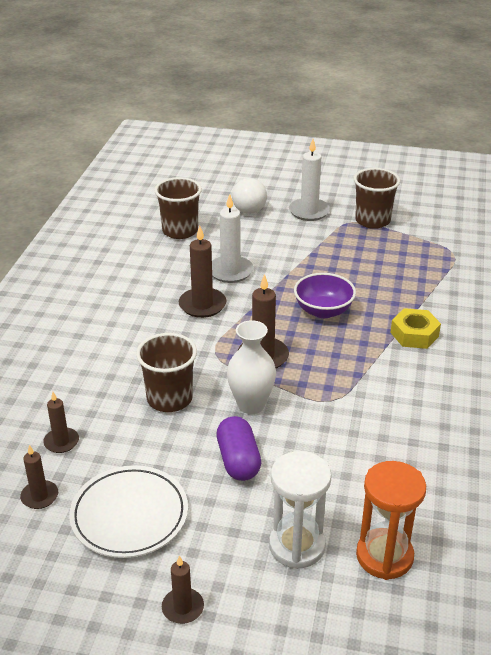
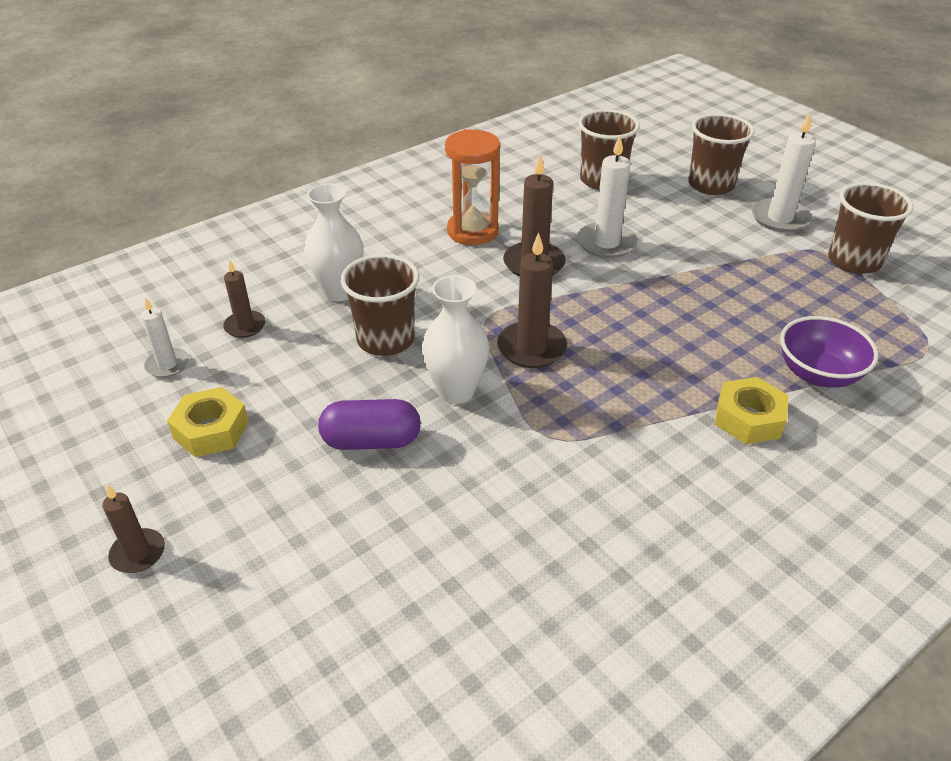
camera: 40 degrees right, 5 degrees up
brown candle [20,445,58,509] -> white candle [141,297,189,378]
white plate [69,465,188,558] -> yellow nut [167,387,249,457]
purple capsule [216,416,261,481] -> purple capsule turned 60 degrees clockwise [318,399,421,450]
white light bulb [232,178,267,214] -> brown cup [688,113,755,195]
white hourglass [269,451,332,569] -> none
purple bowl [294,273,356,318] -> purple bowl moved to [780,316,879,388]
orange hourglass [356,461,426,580] -> orange hourglass moved to [445,129,500,245]
none -> white vase [304,183,364,301]

